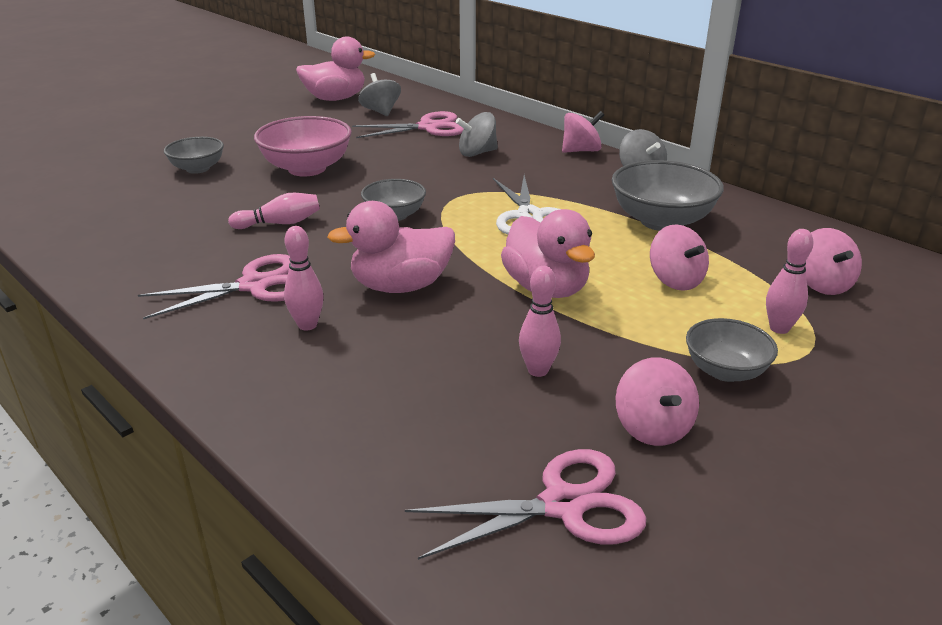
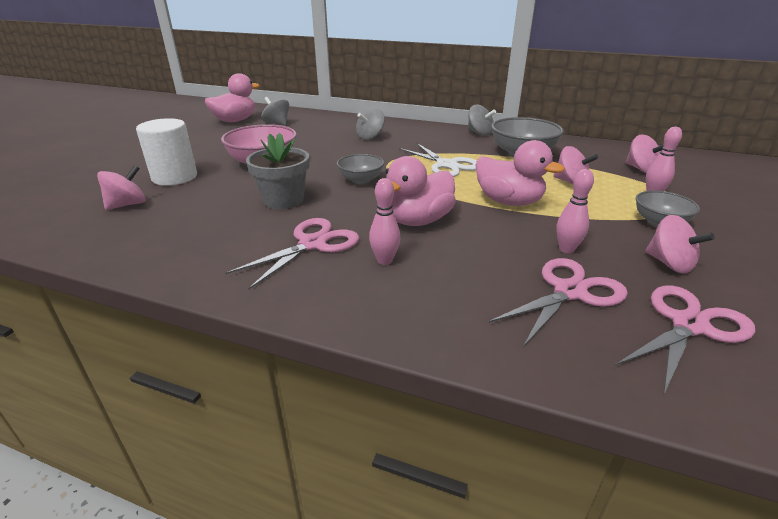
camera: 25 degrees left, 0 degrees up
grey bowl [164,137,224,174] -> white cylinder [136,118,197,186]
pink bowling pin [228,193,320,229] -> grey flower pot [246,133,309,209]
pink scissors [352,111,464,138] -> pink scissors moved to [488,258,628,347]
pink spinning top [562,111,604,153] -> pink spinning top moved to [97,165,146,210]

